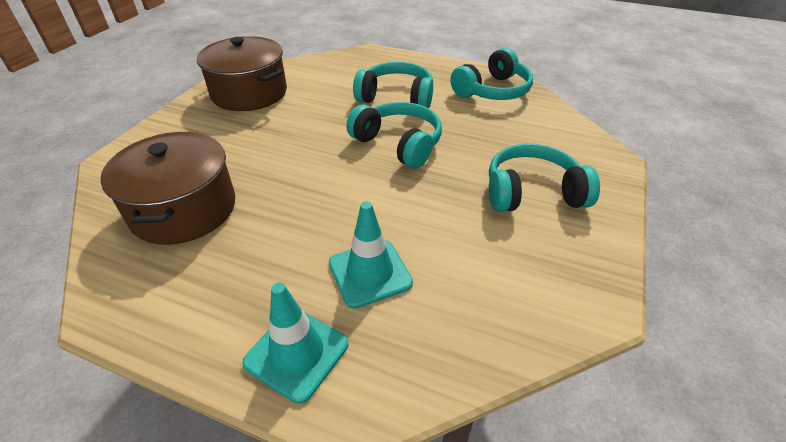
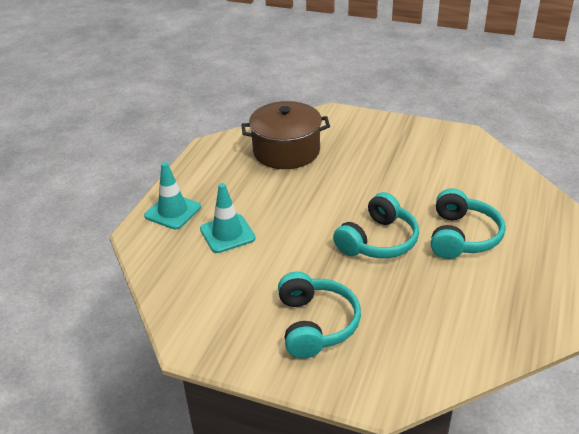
camera: 90 degrees right, 5 degrees down
brown pot [197,36,287,111] -> none
turquoise headphones [450,48,533,100] -> none

